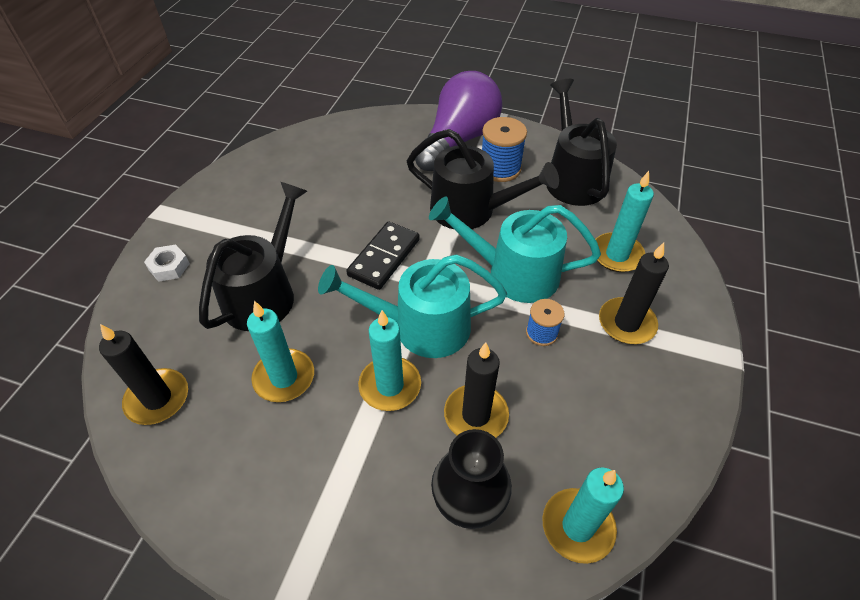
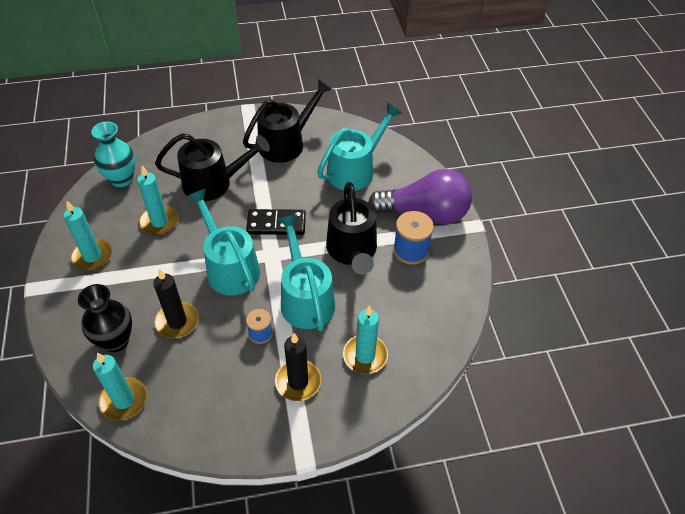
camera: 60 degrees right, 0 degrees up
black candle [99,324,188,425] -> turquoise vase [91,122,136,187]
white nut [144,244,190,282] -> none
turquoise candle [358,310,421,411] -> turquoise candle moved to [63,201,112,271]
black watering can [547,79,617,206] -> black watering can moved to [243,79,332,163]
none -> turquoise watering can [317,103,402,191]

